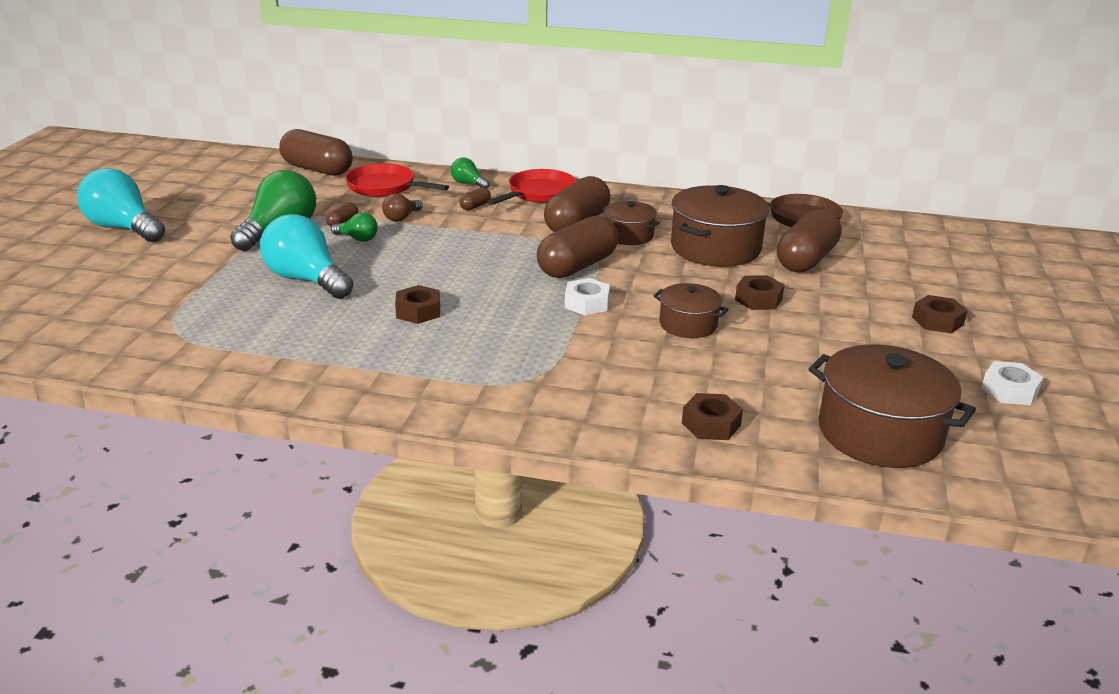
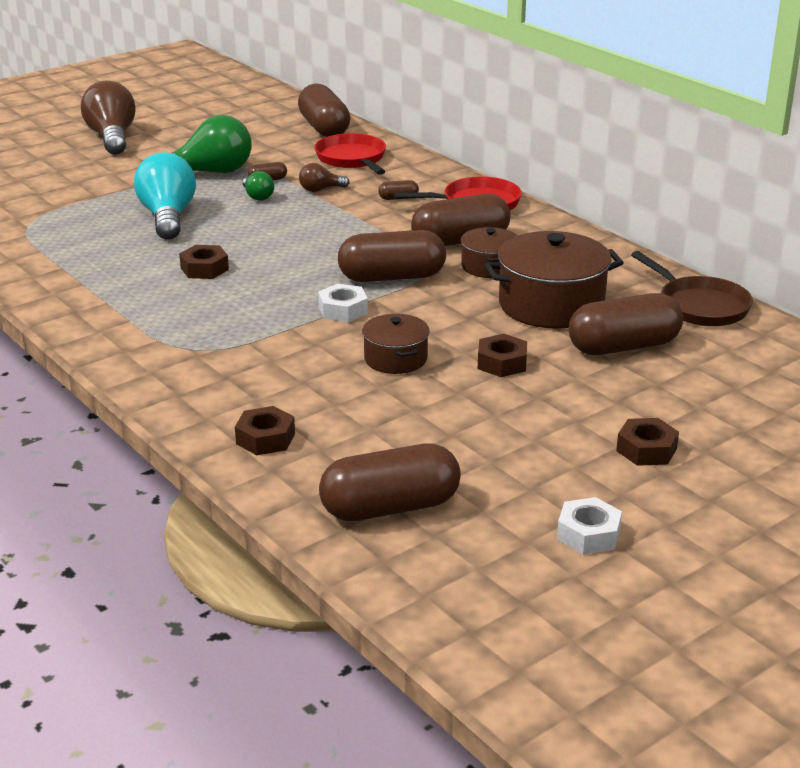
camera: 40 degrees right, 0 degrees up
turquoise light bulb [77,168,165,242] -> brown light bulb [81,81,136,155]
green light bulb [451,158,490,189] -> none
brown pot [809,344,976,468] -> brown capsule [319,443,461,521]

